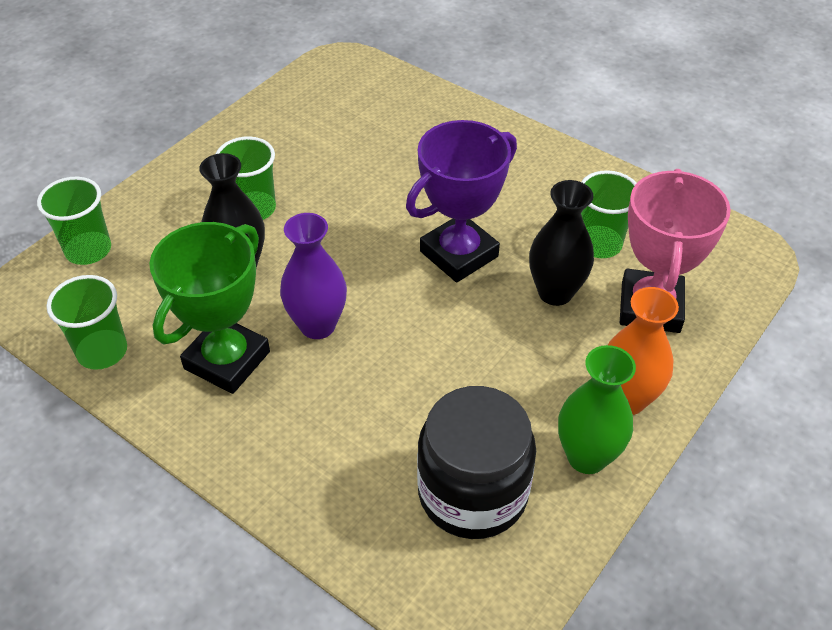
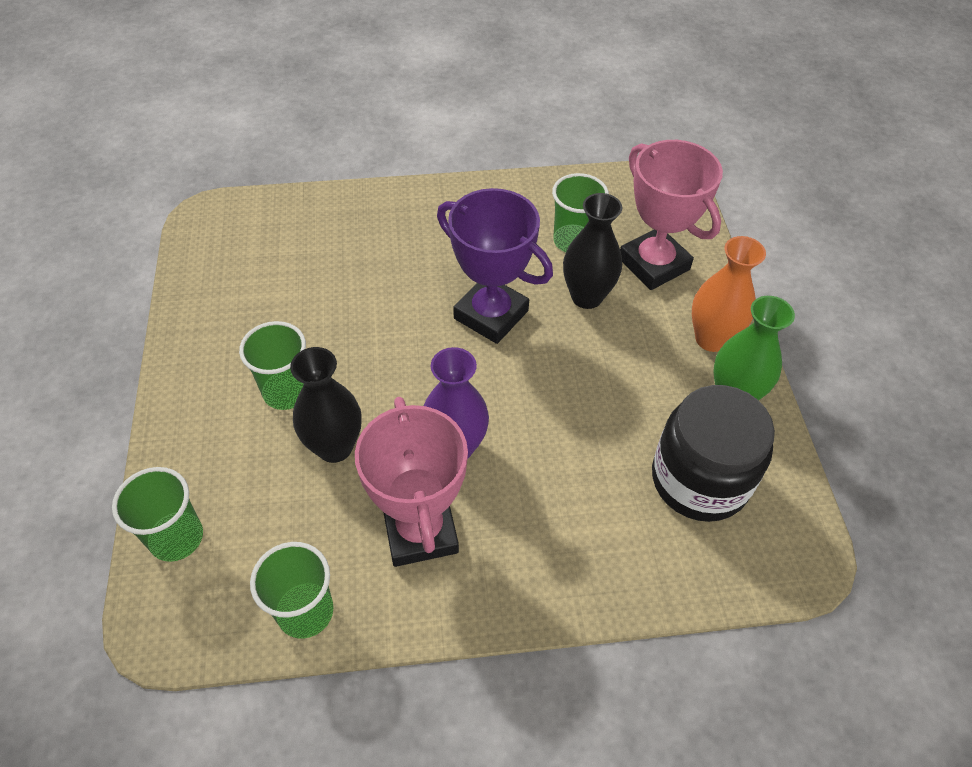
camera: 45 degrees left, 5 degrees up
green trophy [149,222,270,394] -> pink trophy [355,397,468,567]
purple trophy [406,120,517,283] -> purple trophy turned 60 degrees counterclockwise [437,188,553,344]

